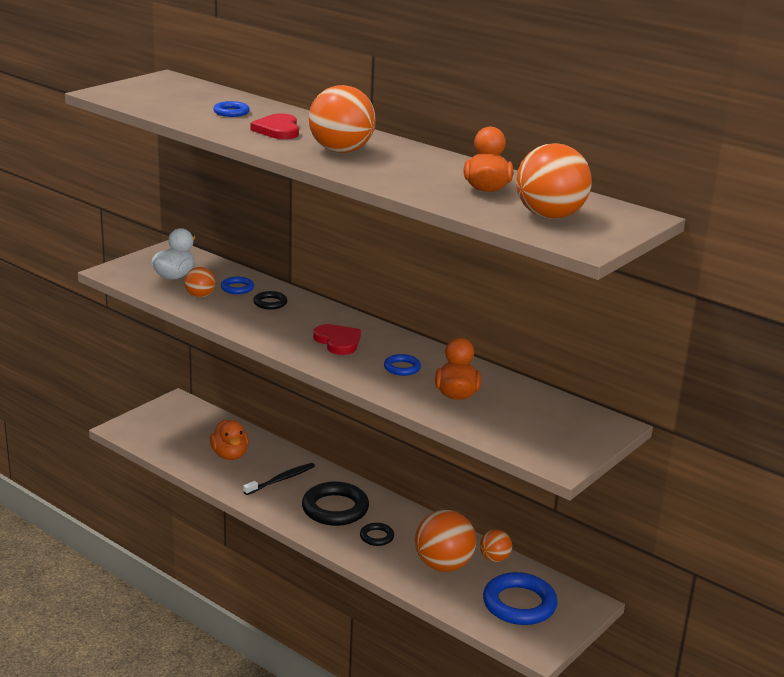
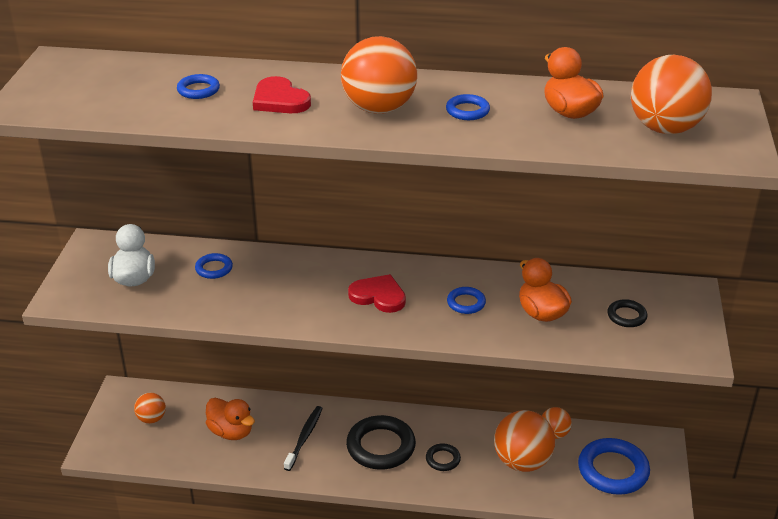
camera: 30 degrees left, 10 degrees up
orange ball [184,267,216,298] -> orange ball moved to [134,392,166,424]
black ring [253,291,287,309] -> black ring moved to [607,299,647,327]
none -> blue ring [446,94,490,120]

